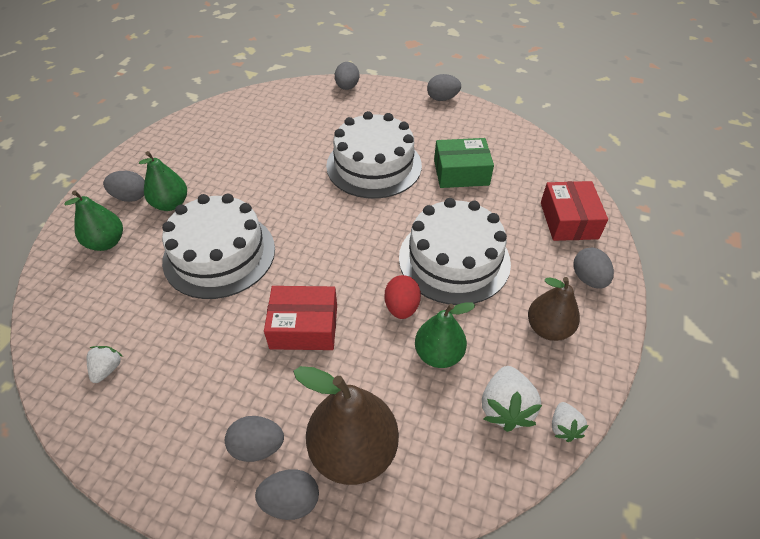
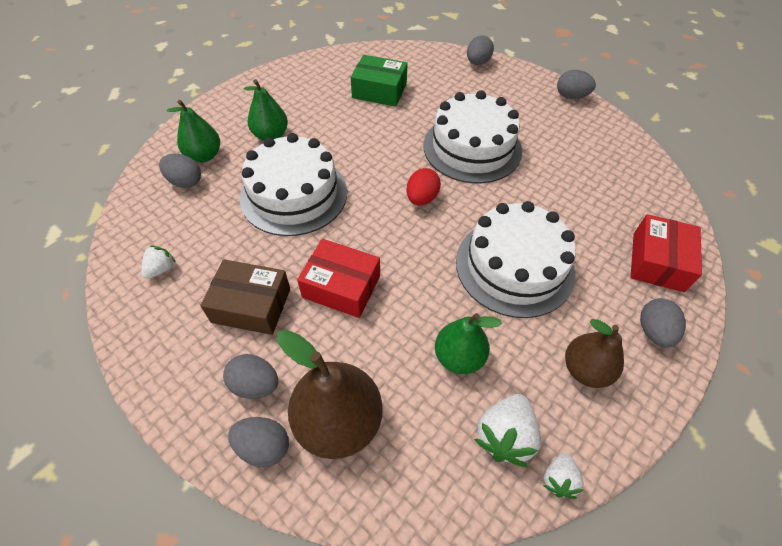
camera: 20 degrees right, 5 degrees up
grey egg [103,171,145,202] -> grey egg moved to [159,154,201,188]
red egg [385,275,421,319] -> red egg moved to [406,168,441,206]
green box [434,138,494,188] -> green box moved to [351,55,408,107]
none -> brown box [200,259,290,335]

